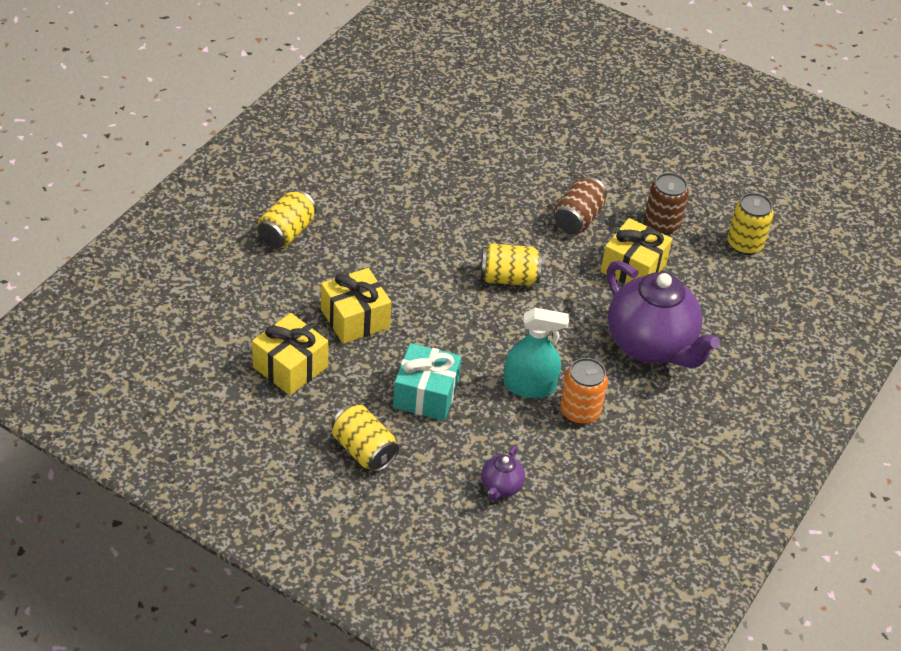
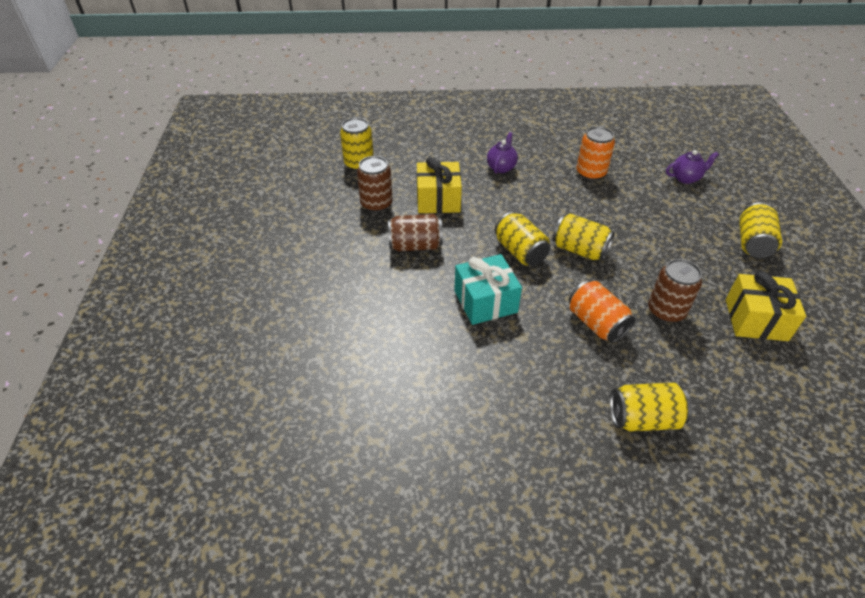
camera: 120 degrees left, 0 degrees up
yellow gift [321,268,391,344] -> brown can [648,259,702,323]
turquoise gift [393,343,462,421] -> turquoise gift moved to [454,254,522,325]
turquoise spray bottle [503,308,569,398] -> none
purple teapot [606,261,720,368] -> purple teapot [487,132,518,174], size x0.43
none -> yellow can [553,214,615,261]
none -> orange can [569,280,635,343]

